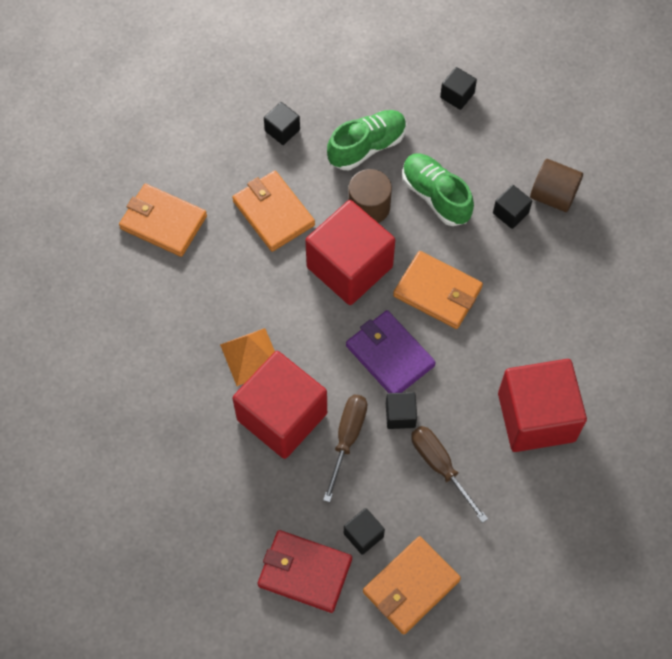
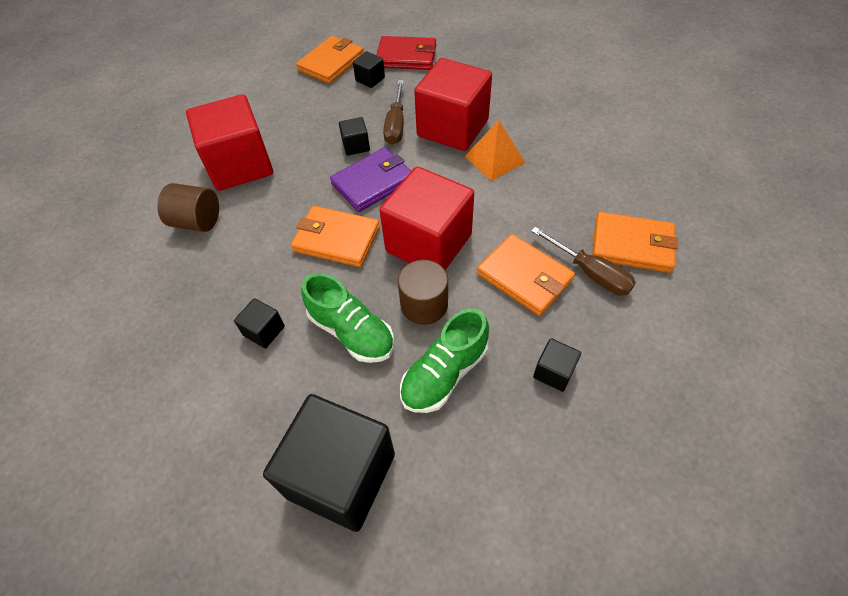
camera: 170 degrees right, 10 degrees down
purple wallet [346,310,436,393] -> purple wallet turned 75 degrees counterclockwise [330,147,411,212]
brown screwdriver [411,426,488,523] -> brown screwdriver moved to [531,227,636,296]
black cube [440,67,477,110] -> black cube [263,394,395,532], size x2.33
brown cylinder [530,159,583,212] -> brown cylinder moved to [157,183,219,232]

